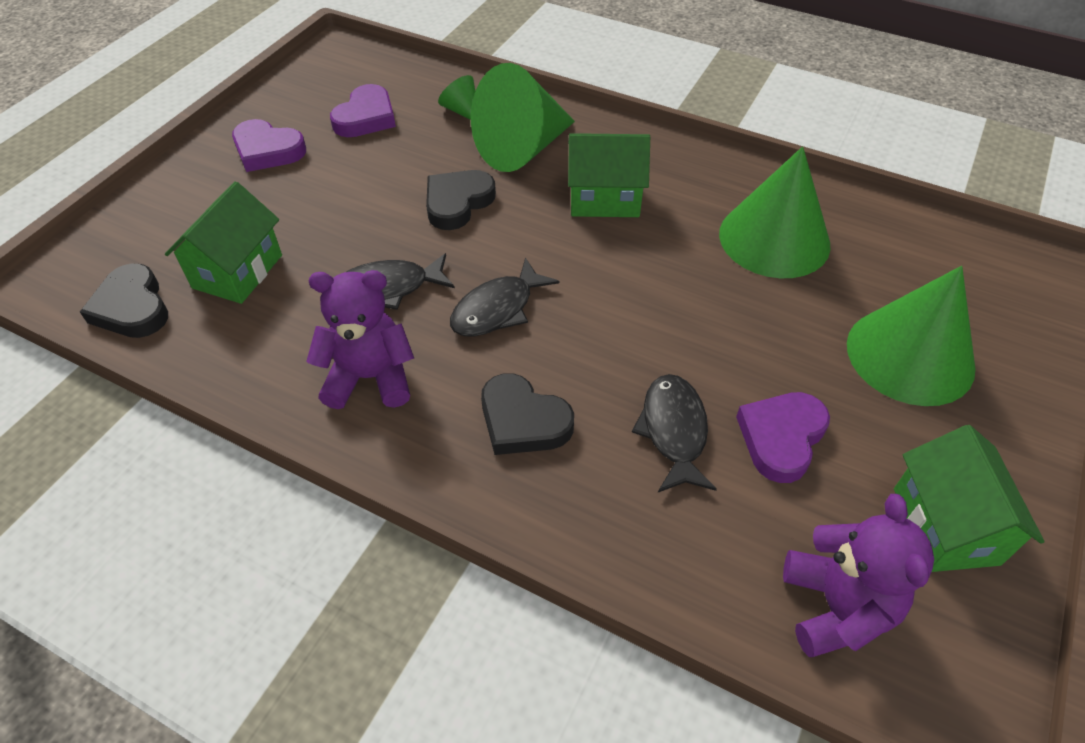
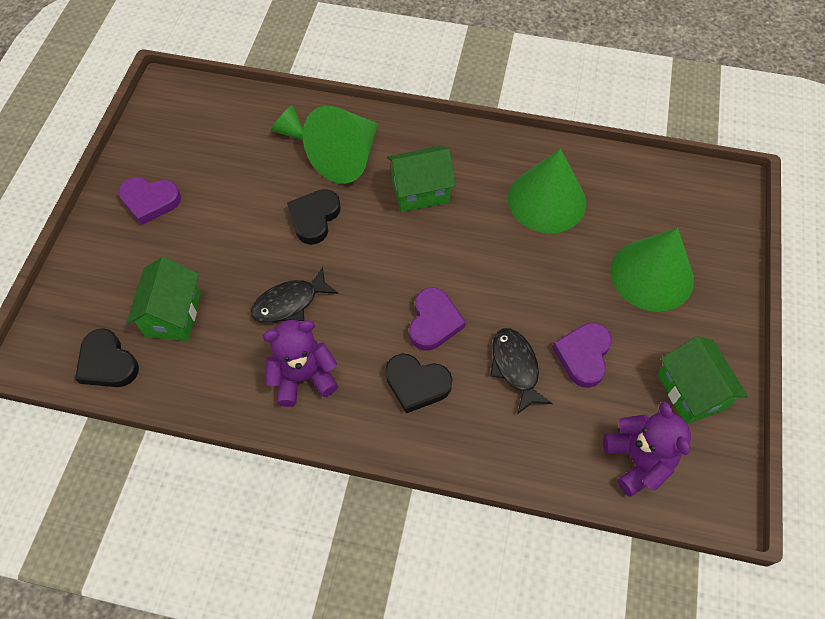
camera: 15 degrees left, 10 degrees up
purple heart [330,84,396,137] -> purple heart moved to [409,287,466,351]
black fish [450,257,559,337] -> none

